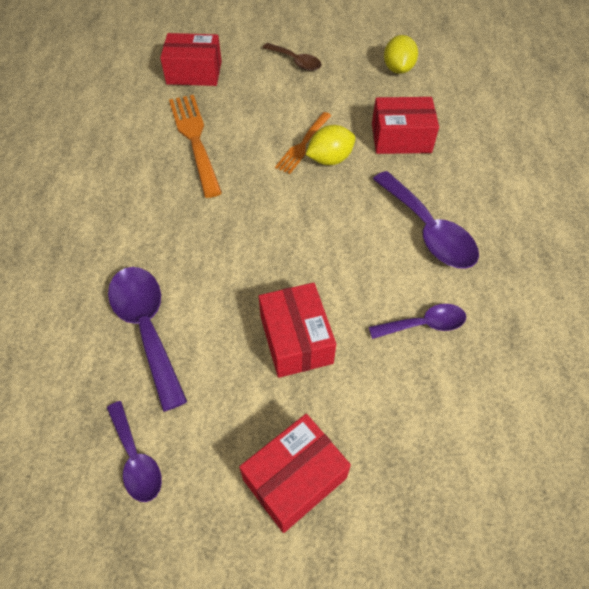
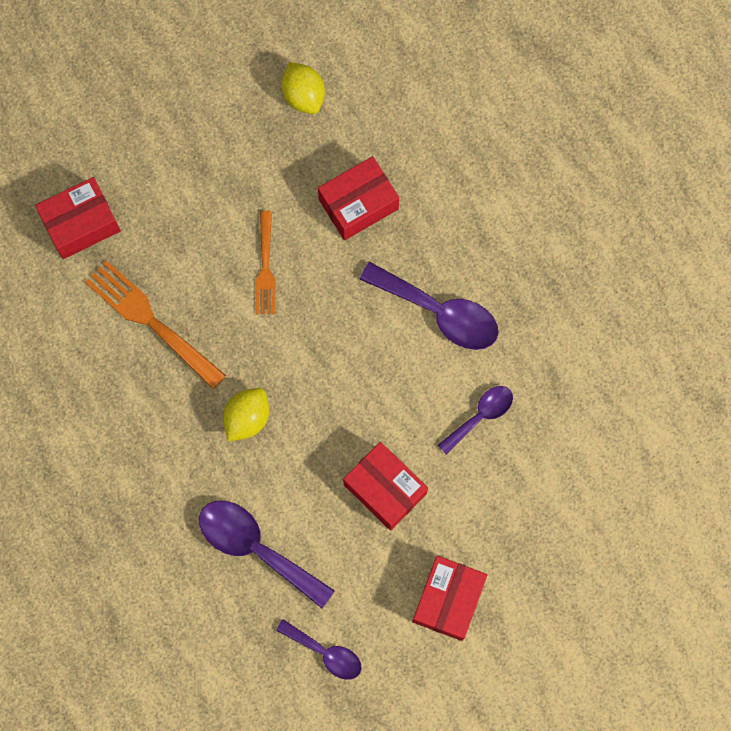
camera: 30 degrees left, 20 degrees up
brown spoon [263,43,322,71] -> none
yellow lemon [306,125,356,165] -> yellow lemon moved to [223,388,269,441]

